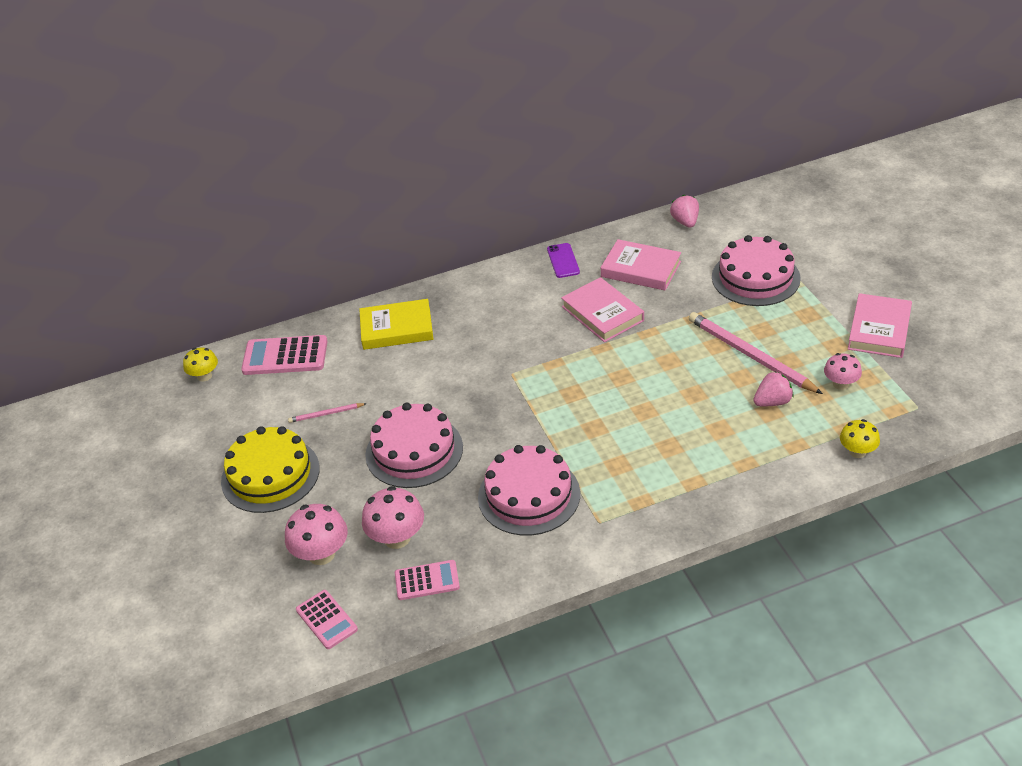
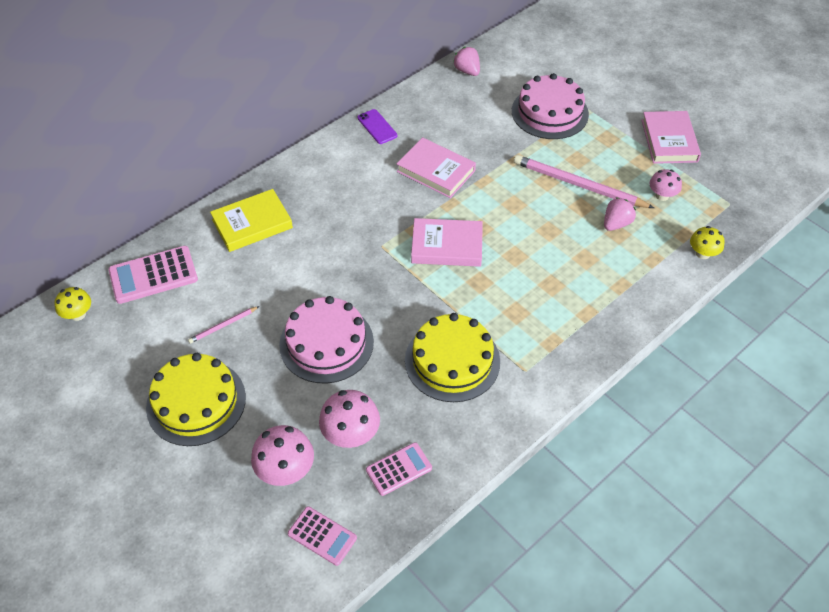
camera: 25 degrees left, 10 degrees up
pink cake [478,445,580,536] -> yellow cake [405,313,500,402]
pink book [601,239,681,290] -> pink book moved to [411,218,483,267]

